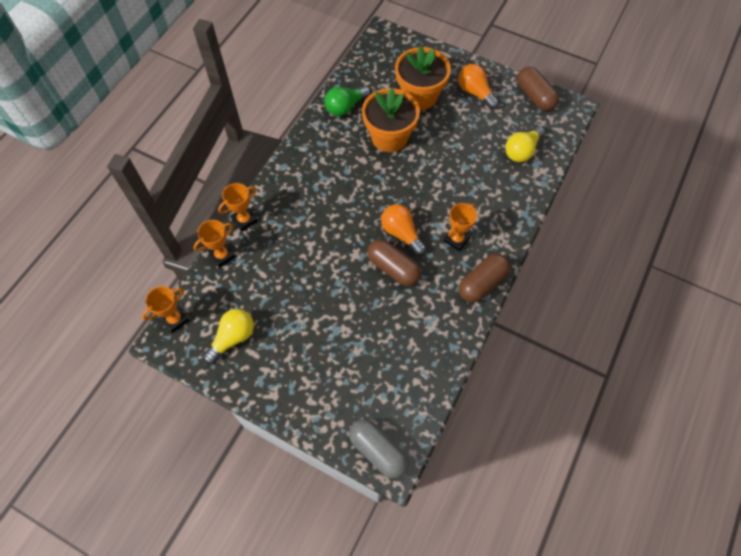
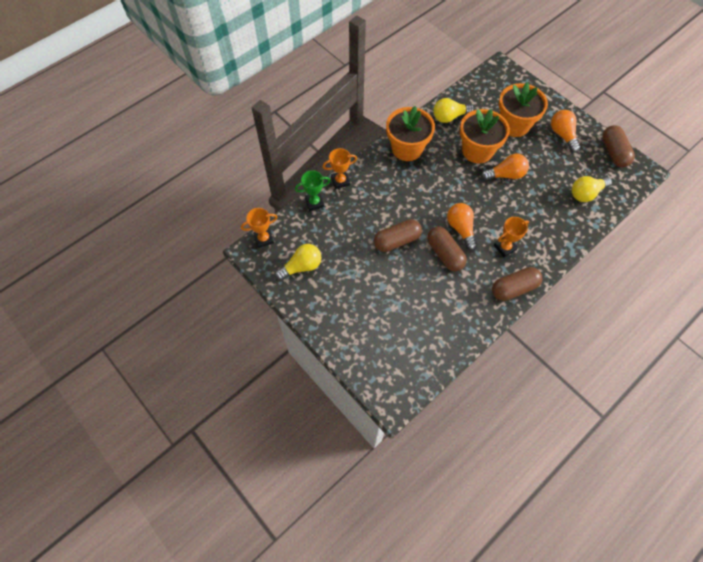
camera: 20 degrees right, 0 degrees up
orange trophy [193,220,235,268] -> green trophy [295,170,330,211]
green light bulb [324,86,370,116] -> yellow light bulb [433,98,475,123]
grey capsule [349,419,409,479] -> none
none -> brown capsule [374,219,422,252]
none -> orange flower pot [386,106,435,161]
none -> orange light bulb [481,154,529,181]

